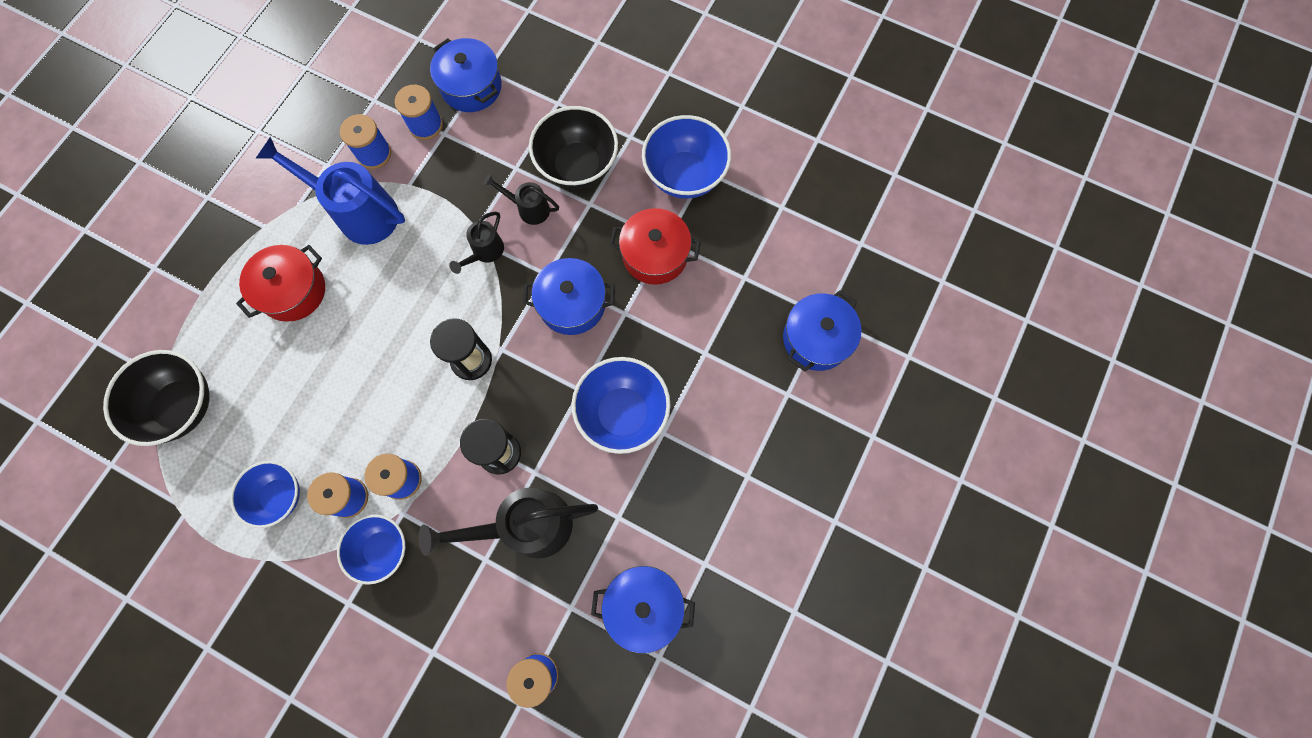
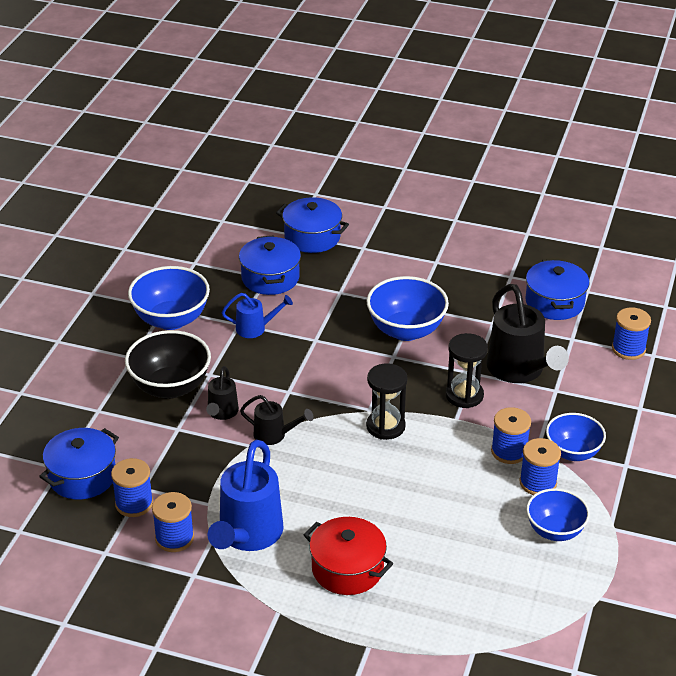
camera: 100 degrees left, 35 degrees down
black bowl [103,350,210,446] -> none
blue pot [523,258,615,335] -> blue pot moved to [239,235,301,295]
red pot [610,208,701,285] -> blue watering can [222,293,293,338]

